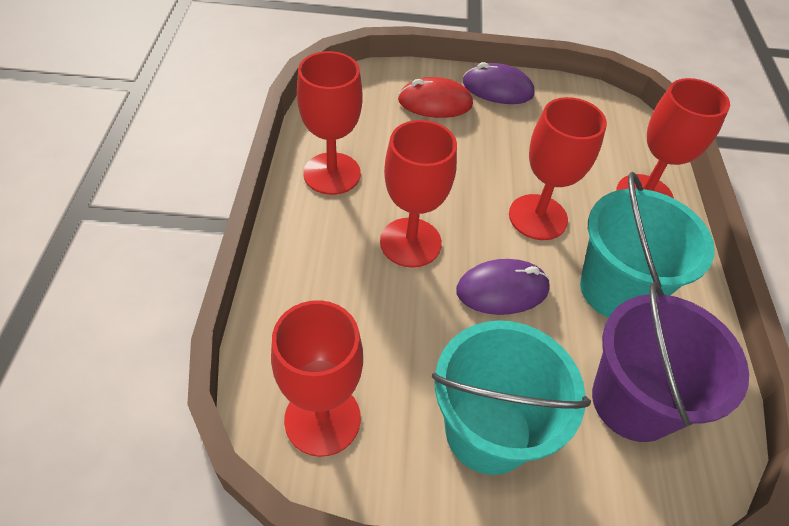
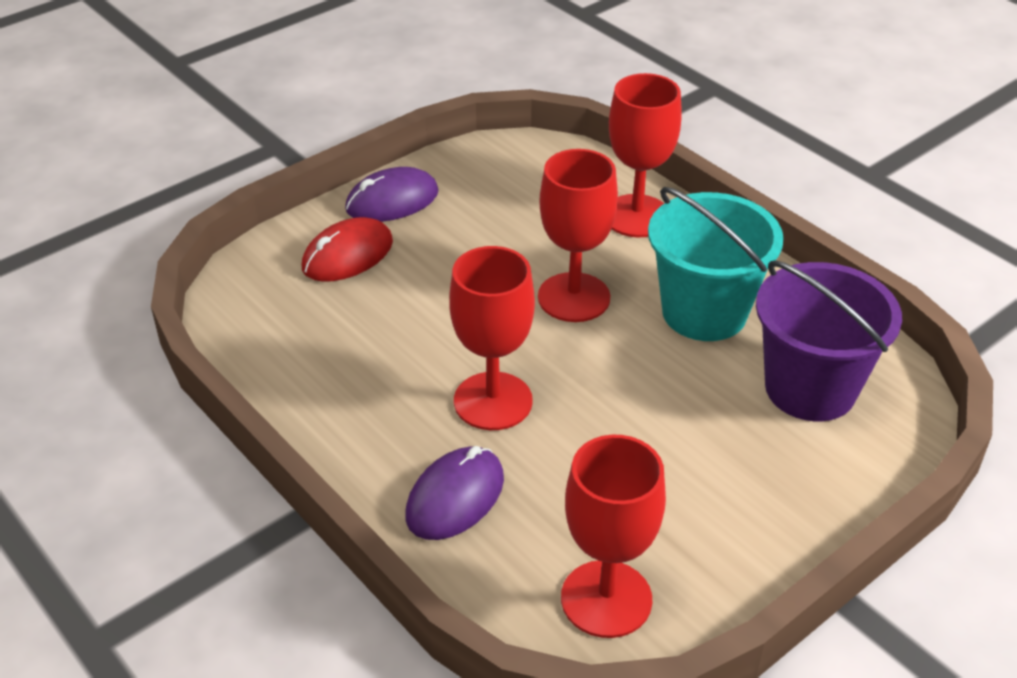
camera: 40 degrees left, 10 degrees down
red goblet [297,51,363,195] -> none
turquoise bucket [432,320,591,475] -> none
purple mouse [456,259,550,315] -> purple mouse moved to [405,446,504,540]

